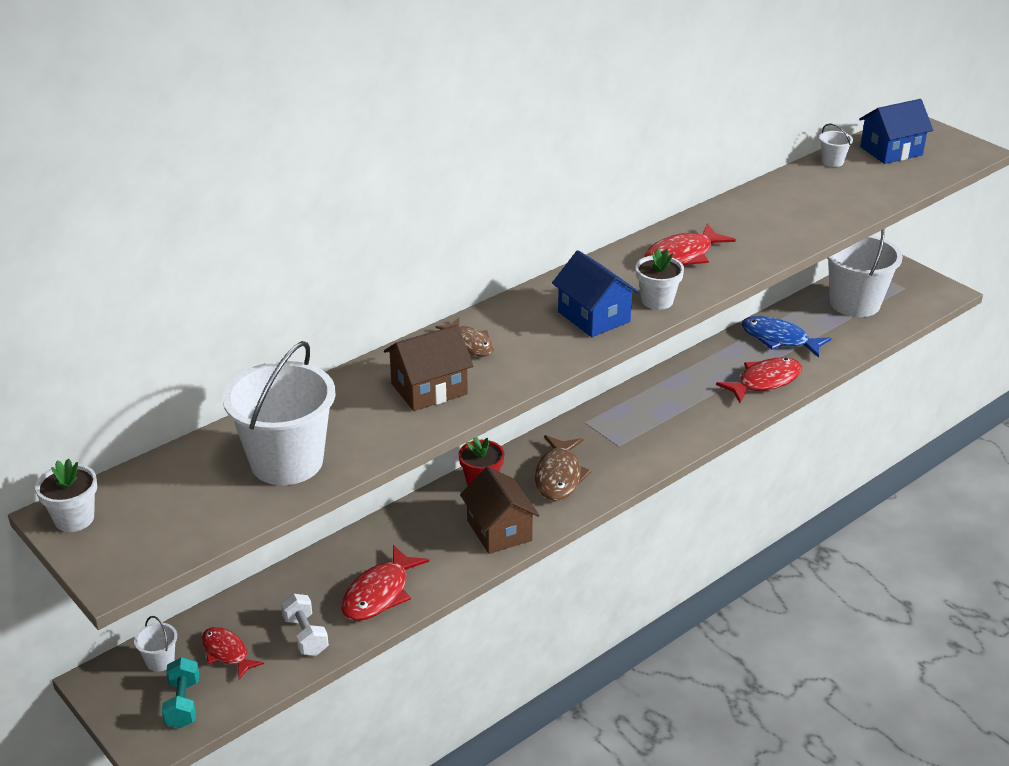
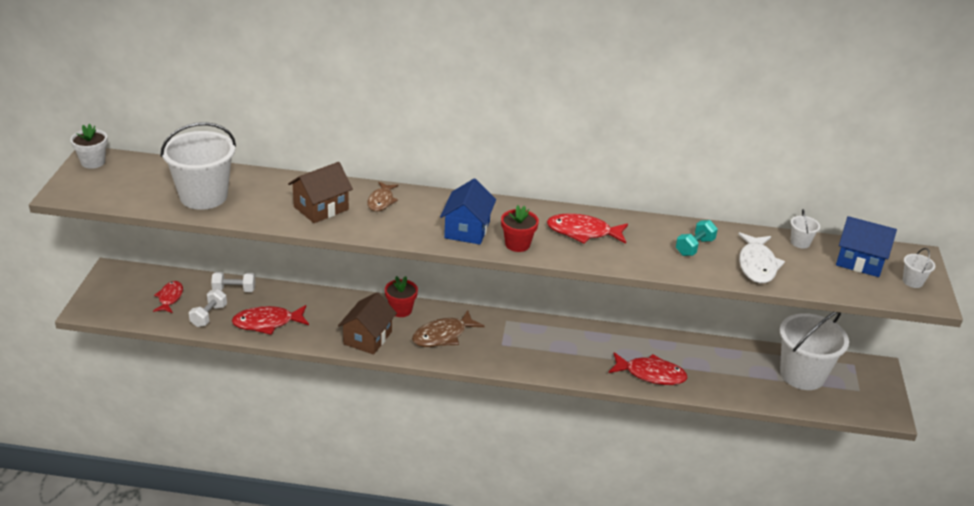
camera: 45 degrees right, 0 degrees up
white bucket [134,616,177,672] -> white bucket moved to [903,248,935,288]
turquoise dumbbell [162,657,199,728] -> turquoise dumbbell moved to [676,220,718,256]
brown house [384,325,473,411] -> brown house turned 60 degrees counterclockwise [288,162,353,223]
white flower pot [635,248,684,310] -> red flower pot [501,205,539,252]
blue fish [741,316,832,358] -> none
none -> white dumbbell [211,272,255,292]
none -> white fish [738,232,785,283]

